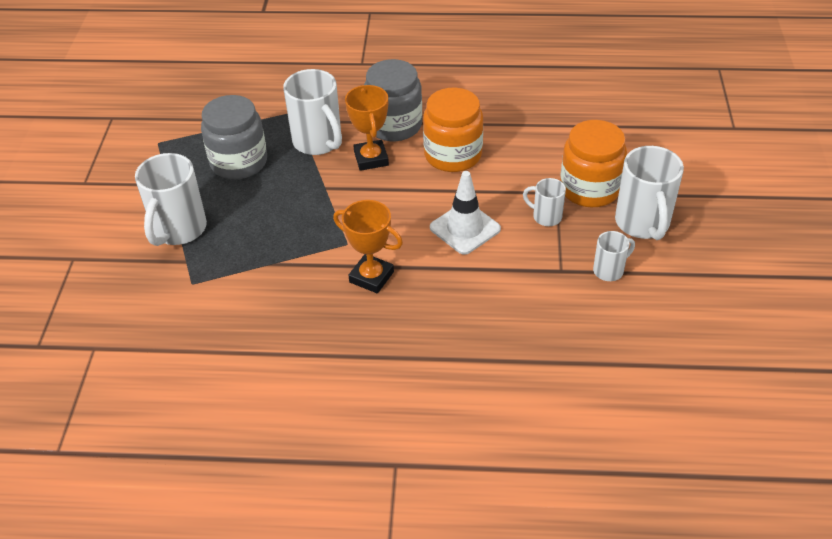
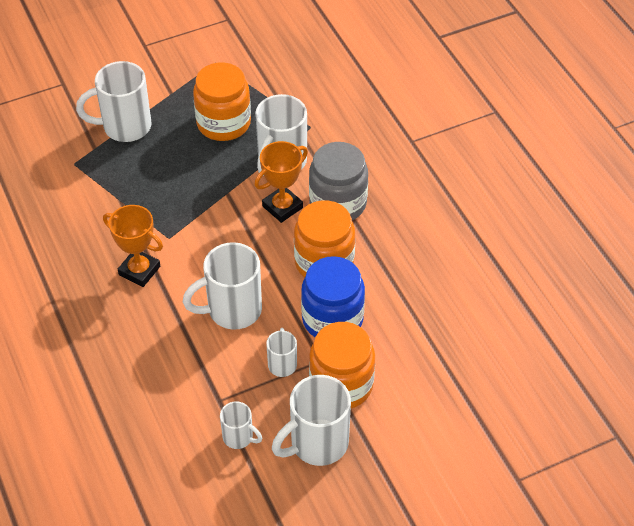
camera: 60 degrees right, 5 degrees up
grey jar [201,95,267,179] -> orange jar [193,62,251,141]
orange trophy [333,200,403,294] -> orange trophy turned 60 degrees counterclockwise [103,205,163,287]
white traffic cone [430,171,501,255] -> white mug [183,242,262,329]
none -> blue jar [301,256,365,337]

